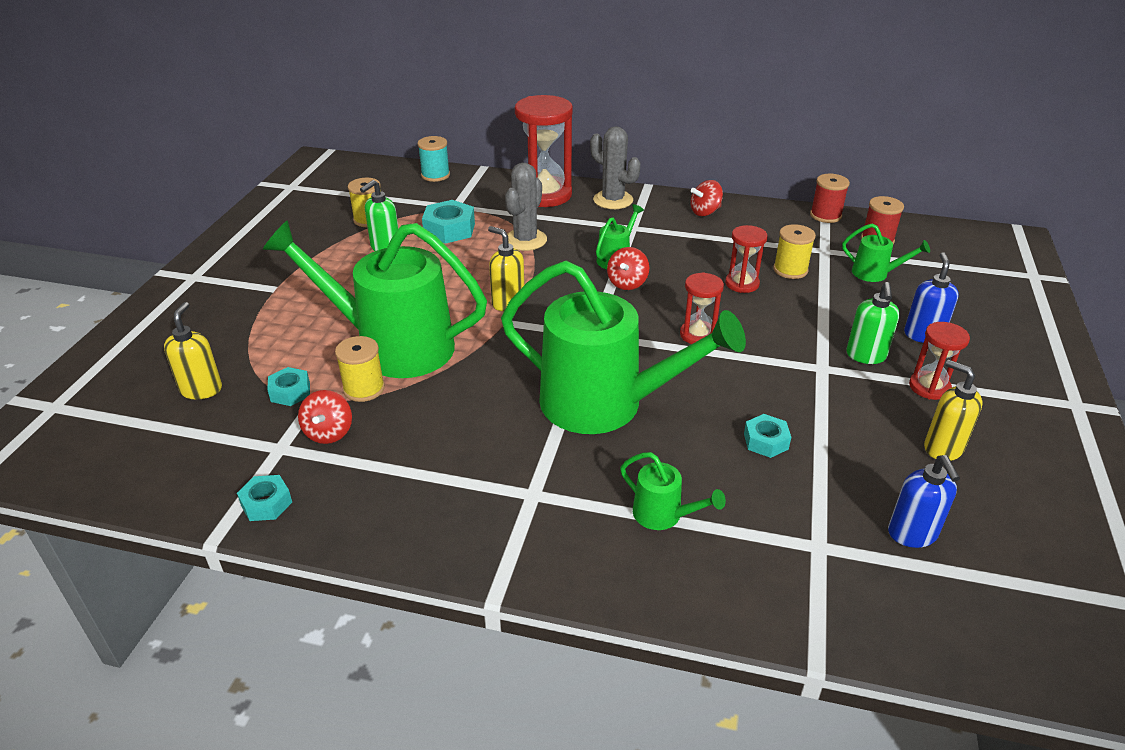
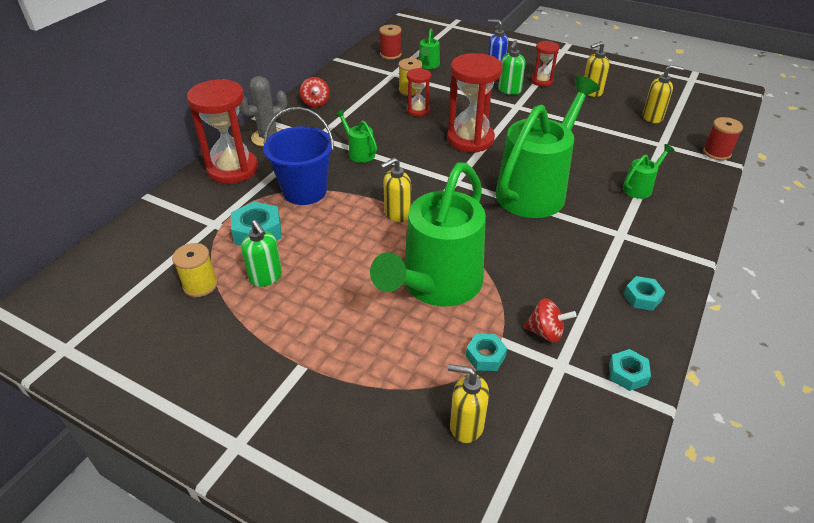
camera: 75 degrees left, 5 degrees up
yellow spool [335,336,385,402] -> none
turquoise spool [418,136,450,182] -> none
grey cactus [505,163,547,251] -> blue bucket [263,107,334,205]
red spinning top [607,247,649,290] -> none
red hourglass [680,272,724,344] -> red hourglass [447,53,503,152], size x1.89
turquoise nut [744,414,791,458] -> turquoise nut moved to [624,276,665,311]
red spool [810,174,850,223] -> red spool moved to [703,117,743,160]
green watering can [842,224,930,282] -> green watering can turned 150 degrees clockwise [419,28,440,69]
green soap dispenser [846,282,900,364] -> green soap dispenser turned 90 degrees clockwise [498,40,526,95]
blue soap dispenser [888,455,960,548] -> yellow soap dispenser [643,65,684,123]

